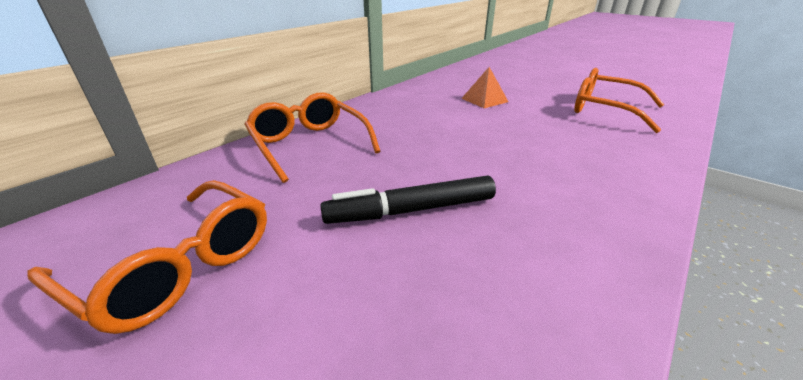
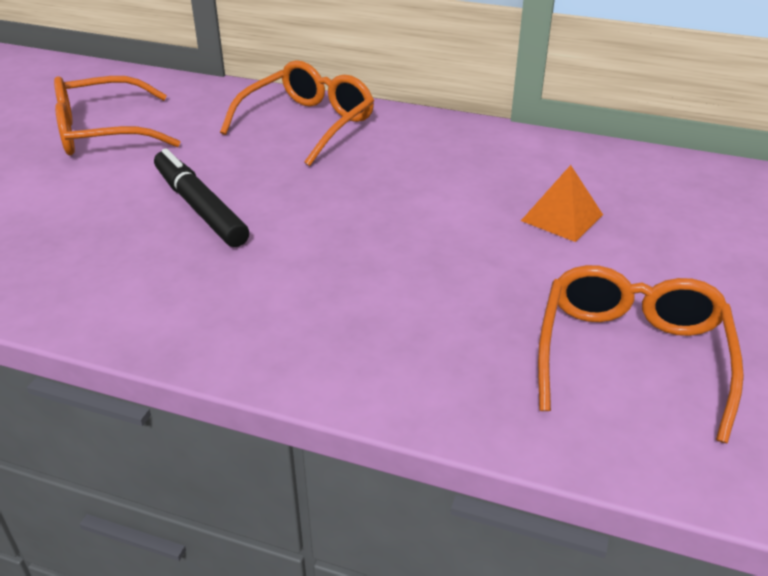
camera: 70 degrees right, 5 degrees up
orange glasses [27,180,267,334] -> orange glasses turned 60 degrees clockwise [54,76,180,156]

